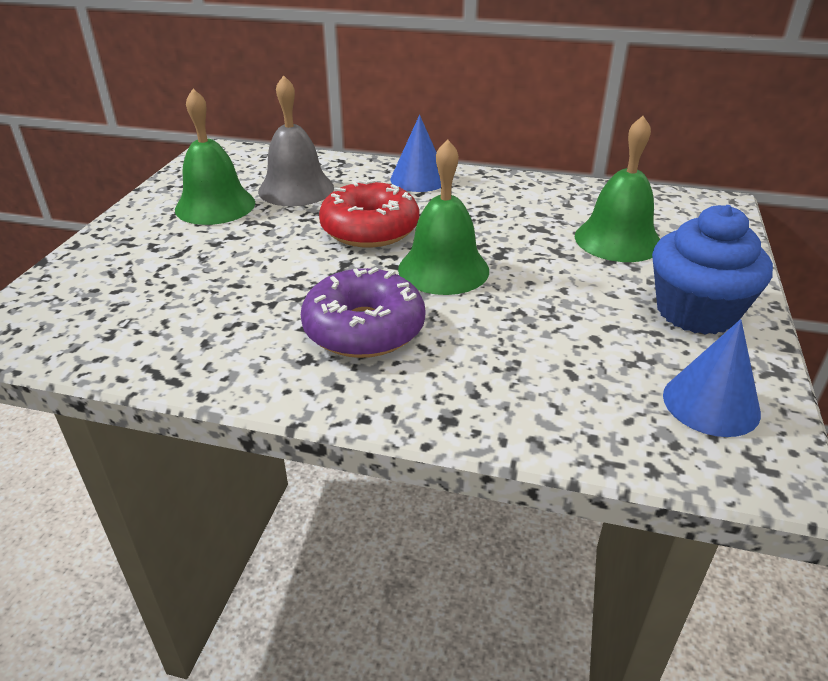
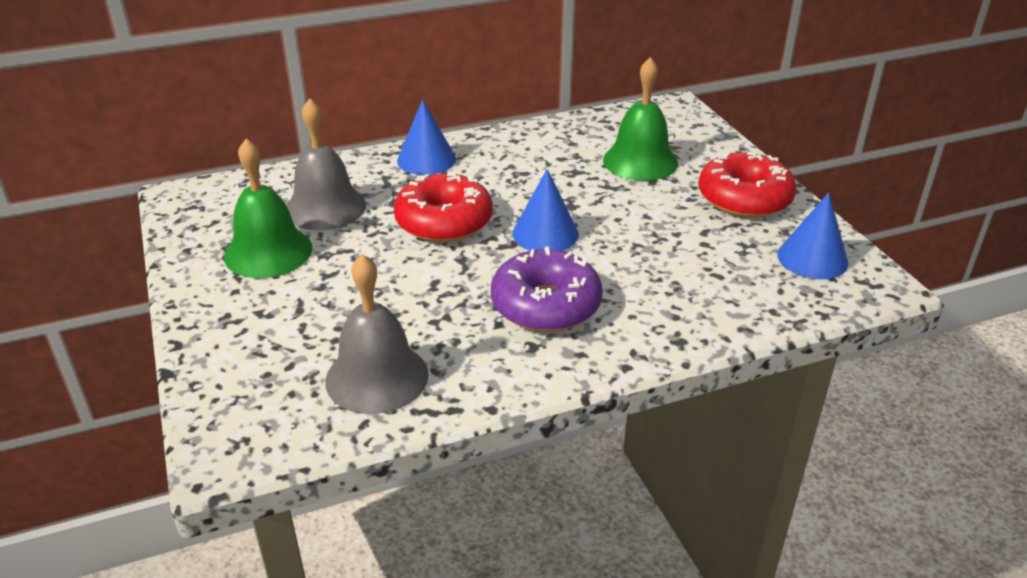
camera: 35 degrees left, 0 degrees up
green bell [398,139,489,295] -> blue cone [513,169,579,251]
blue cupcake [652,205,773,335] -> red donut [699,152,797,218]
none -> grey bell [325,254,429,414]

